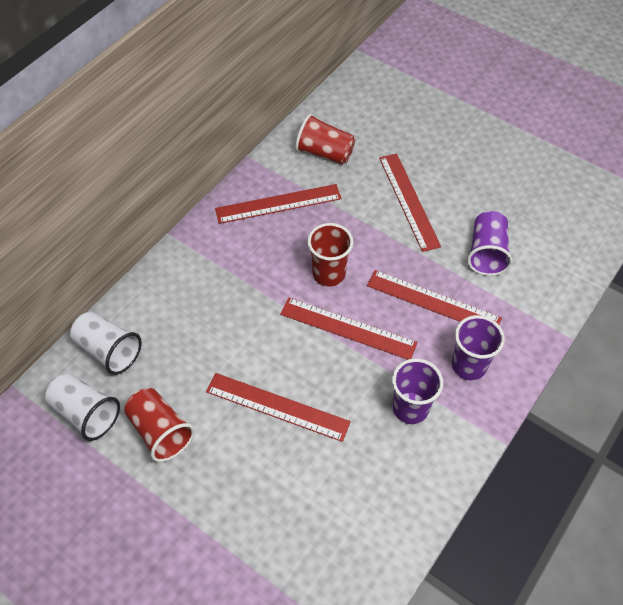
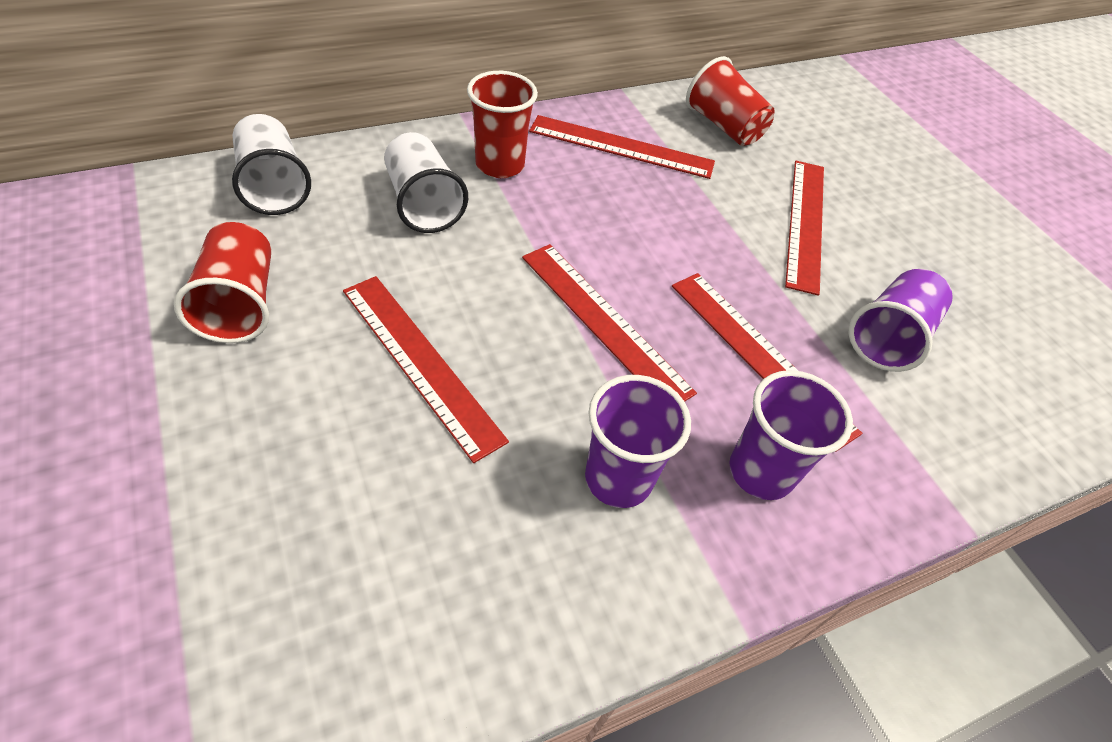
camera: 25 degrees right, 5 degrees down
white cup [45,373,120,441] -> white cup moved to [384,132,468,233]
red cup [307,223,353,287] -> red cup moved to [467,71,538,178]

